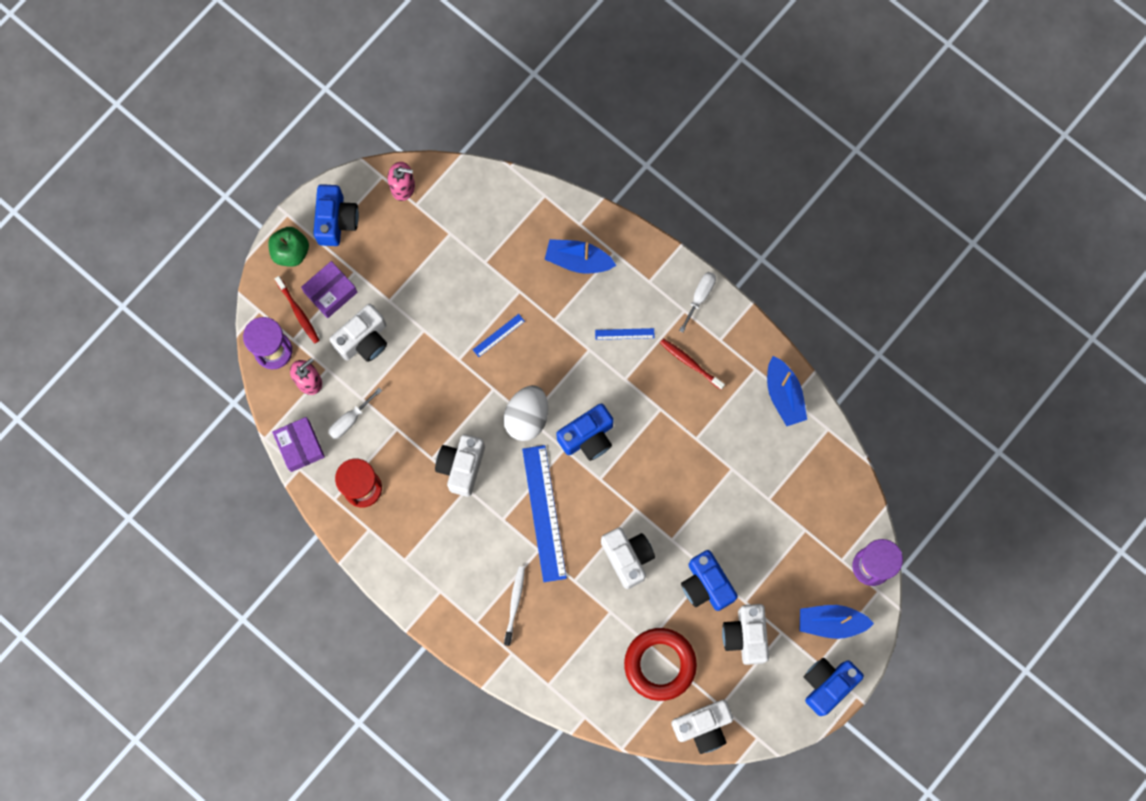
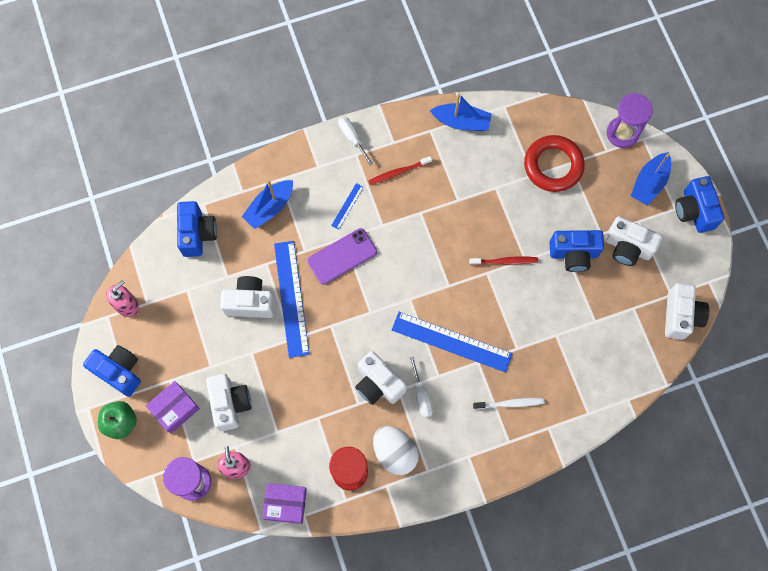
camera: 60 degrees left, 5 degrees down
red toothbrush [275,276,320,344] -> red toothbrush moved to [469,256,538,265]
purple box [301,261,358,318] -> purple box turned 60 degrees clockwise [146,381,200,434]
white screwdriver [328,388,382,439] -> white screwdriver moved to [410,357,433,418]
blue ruler [473,314,525,357] -> blue ruler [274,241,310,358], size x2.27
white egg [503,385,548,441] -> white egg moved to [373,426,419,475]
white toothbrush [504,566,525,646] -> white toothbrush turned 135 degrees clockwise [473,398,545,409]
blue camera [557,404,614,461] -> blue camera moved to [177,201,217,257]
white camera [601,527,655,589] -> white camera moved to [220,276,275,318]
red ring [624,628,697,701] -> red ring moved to [524,135,585,192]
none -> purple phone [308,228,377,285]

